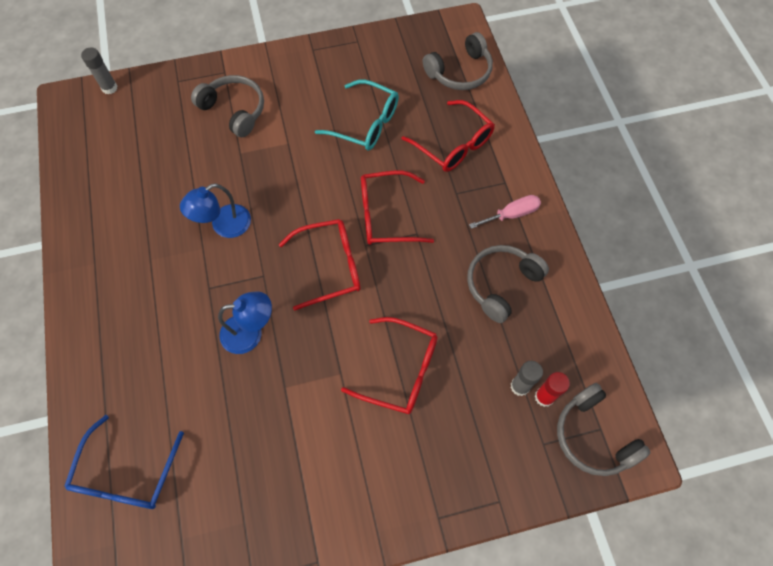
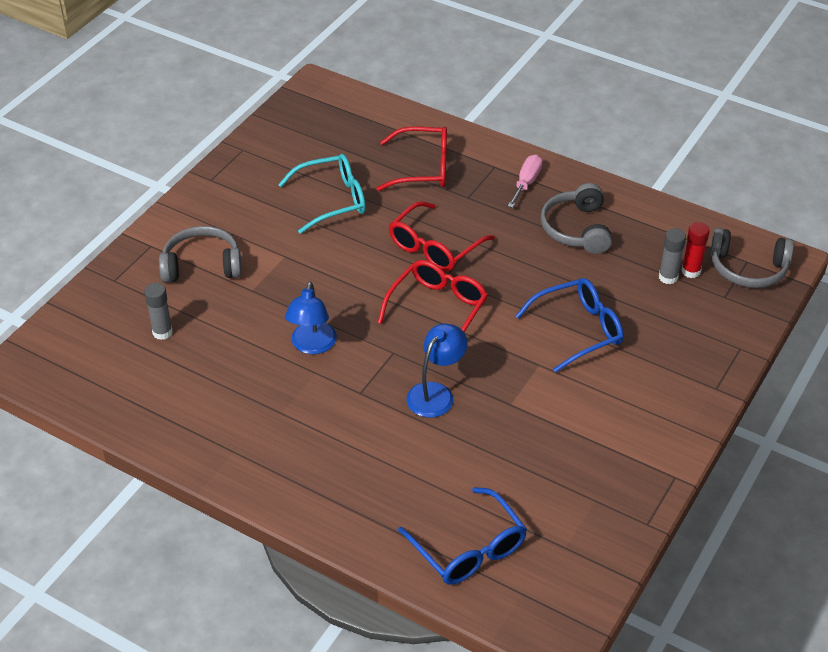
camera: 45 degrees left, 20 degrees down
grey glue stick [81,47,118,94] -> grey glue stick moved to [144,283,173,340]
red glasses [341,317,438,414] -> blue glasses [516,278,624,373]
grey headphones [423,32,493,90] -> none

